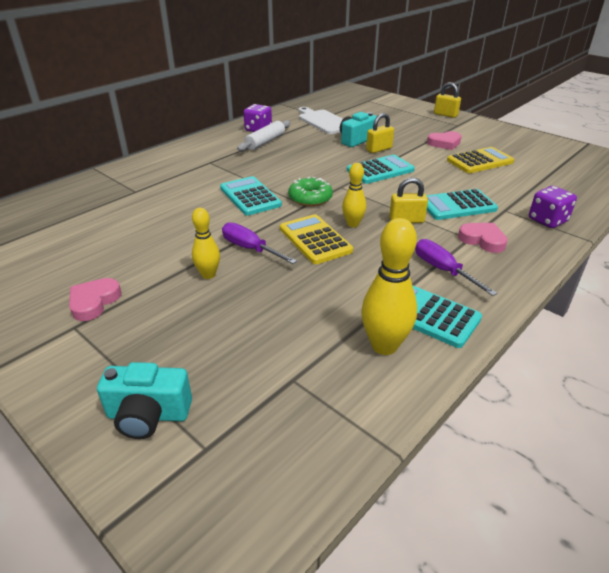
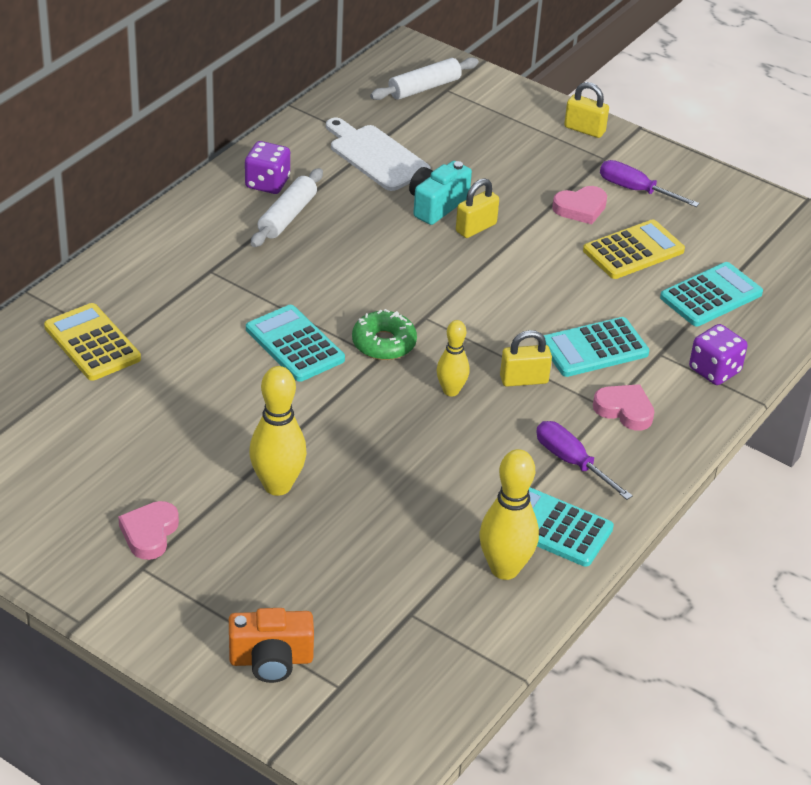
camera: 10 degrees left, 5 degrees up
turquoise camera [97,362,192,439] -> orange camera [229,608,314,683]
yellow bowling pin [192,208,220,279] -> yellow bowling pin [249,366,307,496], size x1.62
purple screwdriver [222,222,297,264] -> purple screwdriver moved to [600,160,699,207]
yellow calculator [280,214,353,264] -> yellow calculator moved to [44,303,141,381]
turquoise calculator [347,155,415,184] -> turquoise calculator moved to [660,262,763,326]
none -> white rolling pin [370,57,479,100]

